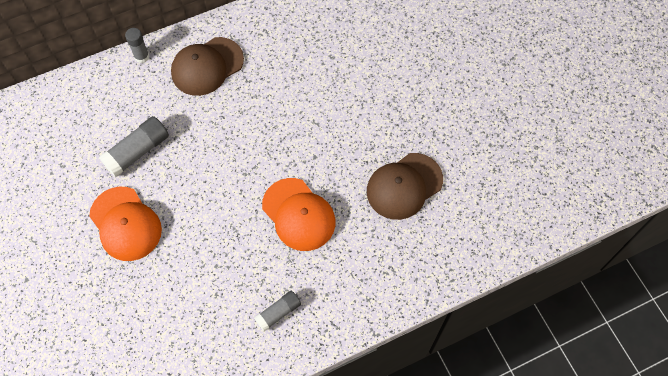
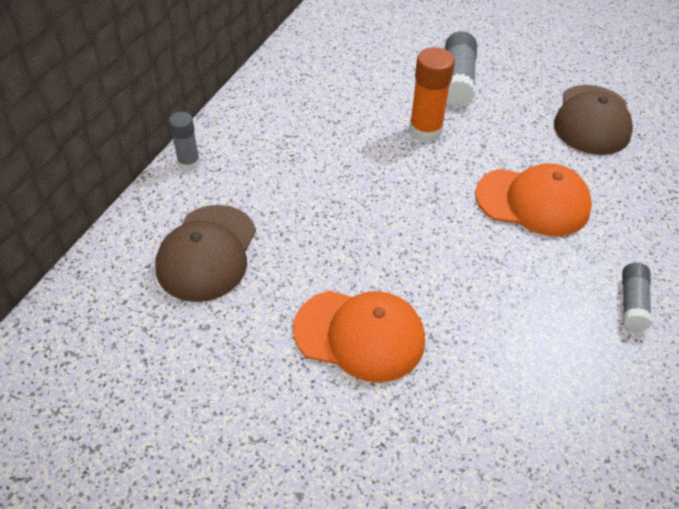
camera: 40 degrees left, 15 degrees down
grey glue stick [99,116,169,177] -> grey glue stick moved to [445,31,477,107]
brown cap [171,37,244,96] -> brown cap moved to [155,205,256,302]
none -> orange glue stick [409,47,455,142]

